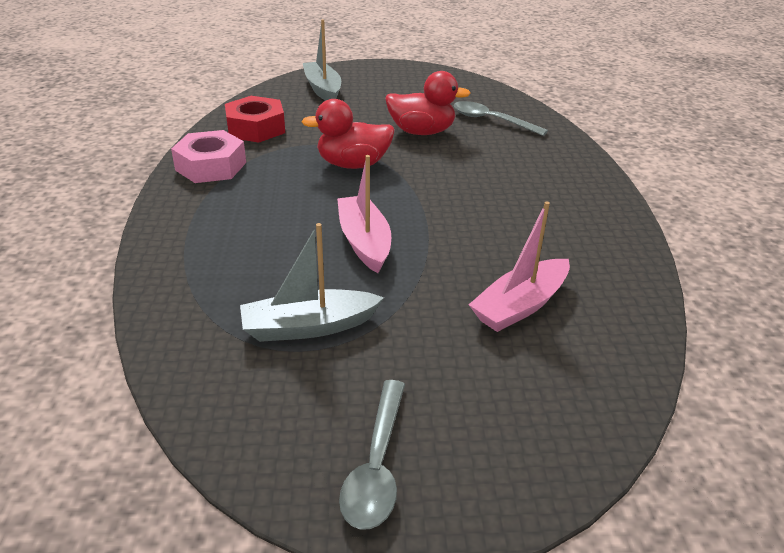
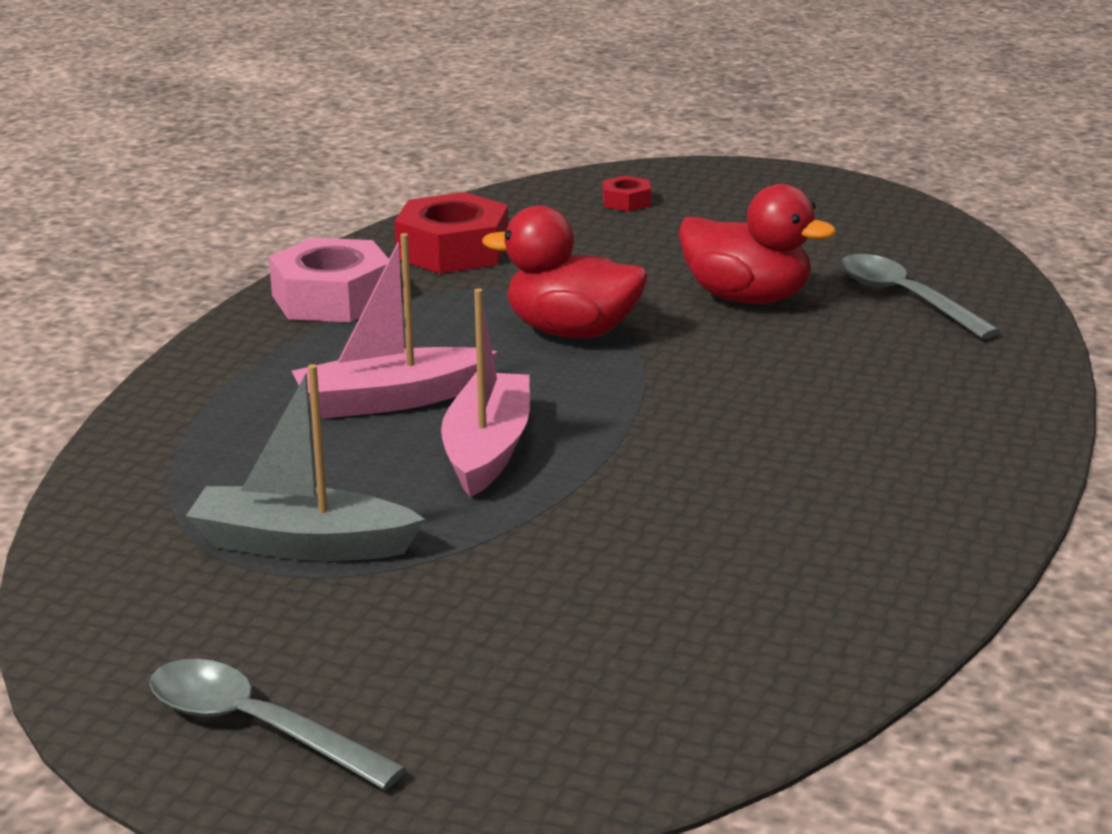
camera: 25 degrees right, 10 degrees down
grey boat [303,19,341,101] -> red nut [603,175,651,212]
grey spoon [339,380,405,530] -> grey spoon turned 90 degrees clockwise [149,659,407,790]
pink boat [469,201,570,332] -> pink boat moved to [292,233,498,419]

